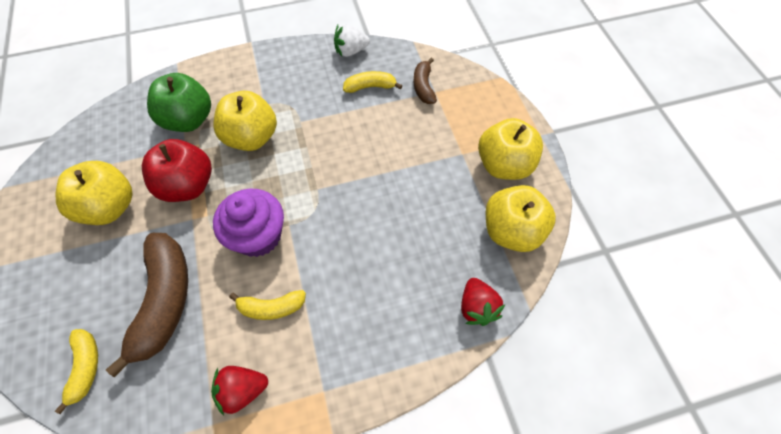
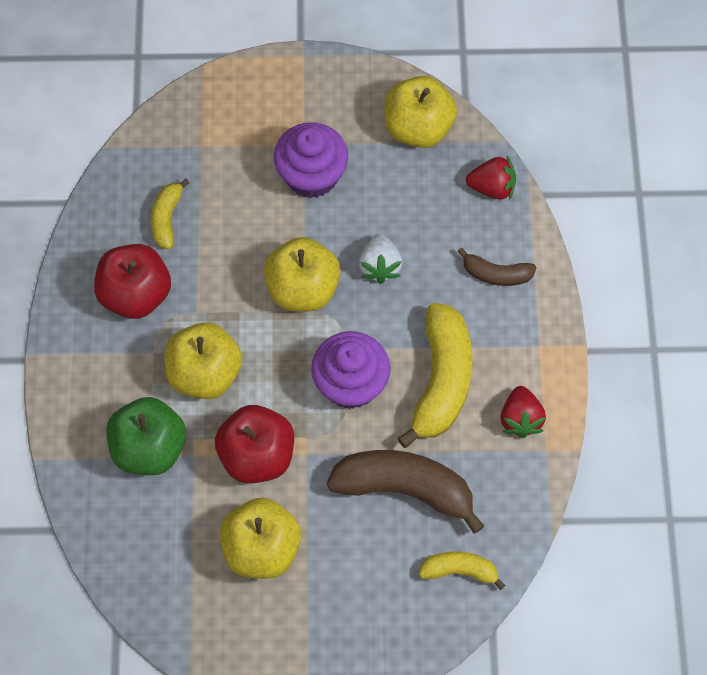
camera: 75 degrees left, 5 degrees up
yellow banana [229,290,306,320] -> yellow banana [397,303,473,448], size x1.89
white strawberry [334,24,370,57] -> white strawberry moved to [359,234,403,284]
brown banana [413,58,437,104] -> brown banana moved to [457,248,536,286]
yellow apple [478,118,543,180] -> yellow apple moved to [264,237,341,311]
none -> red apple [94,244,171,319]
none -> purple cupcake [274,122,348,198]

